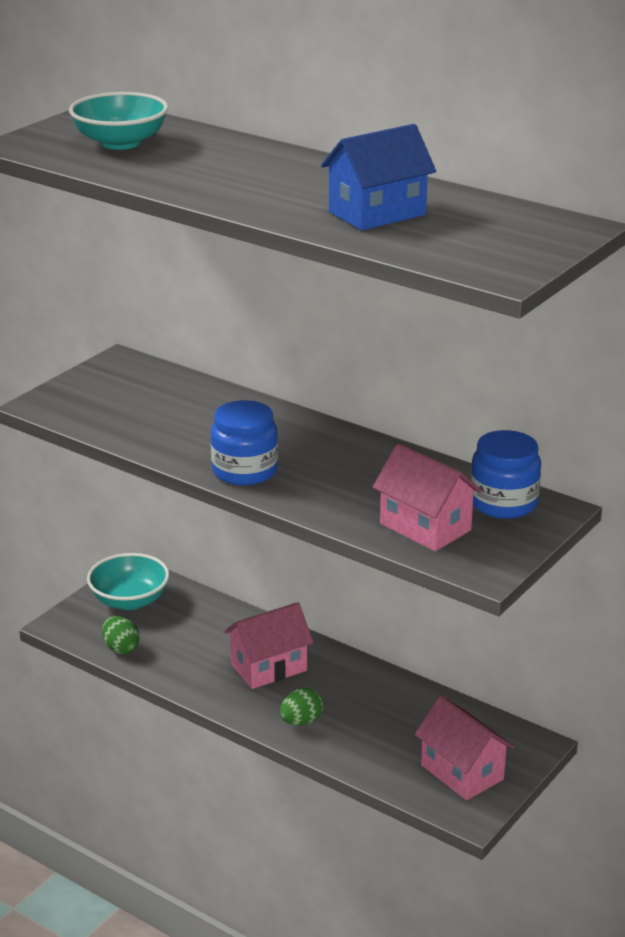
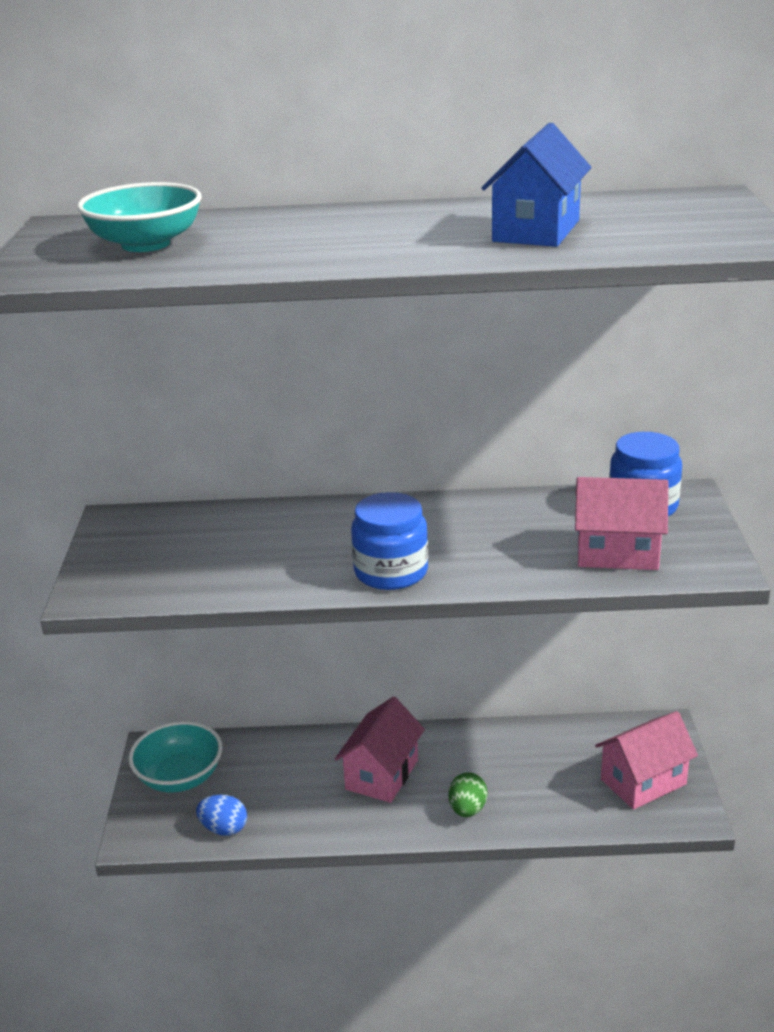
camera: 35 degrees left, 0 degrees up
green egg [102,616,140,654] -> blue egg [196,795,247,836]
pink house [415,696,514,801] -> pink house turned 45 degrees counterclockwise [595,711,698,810]

